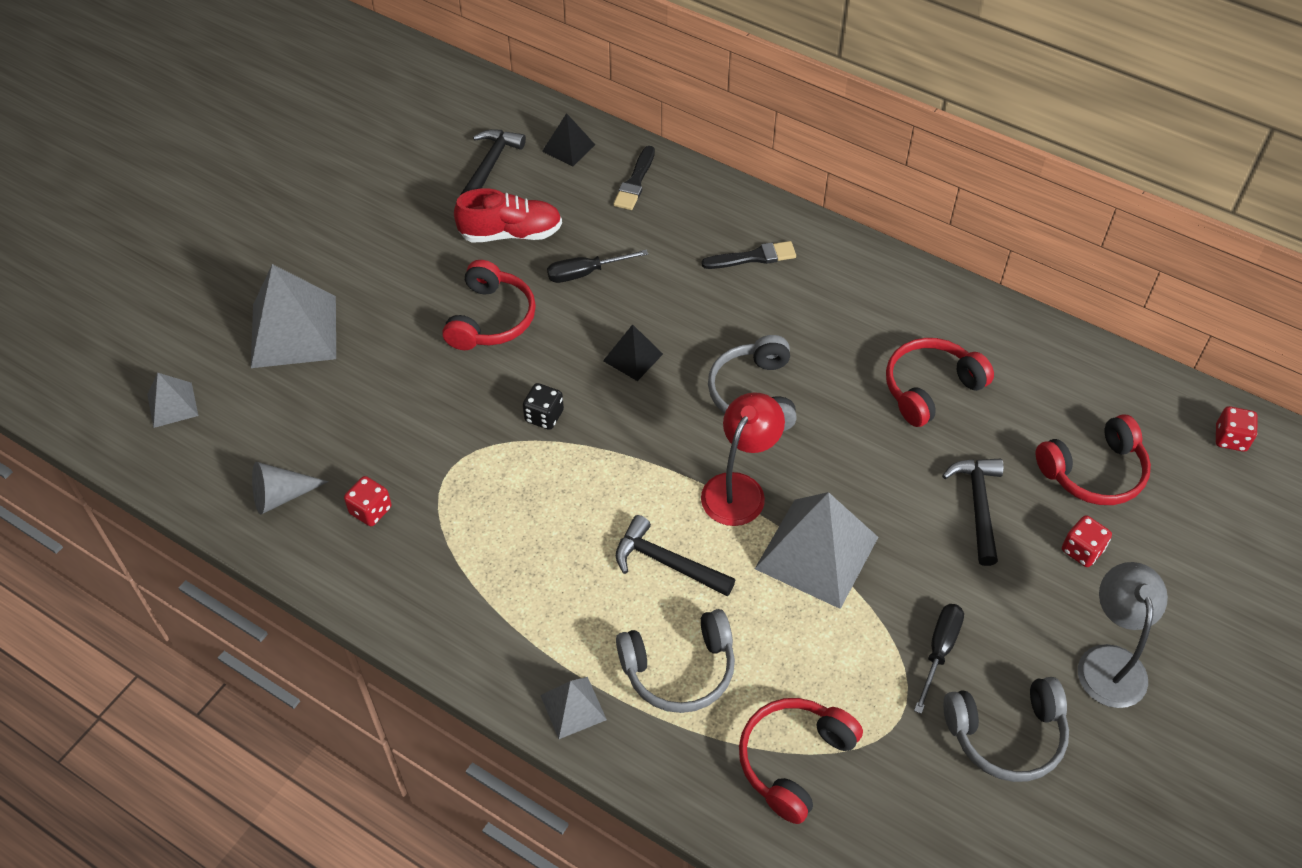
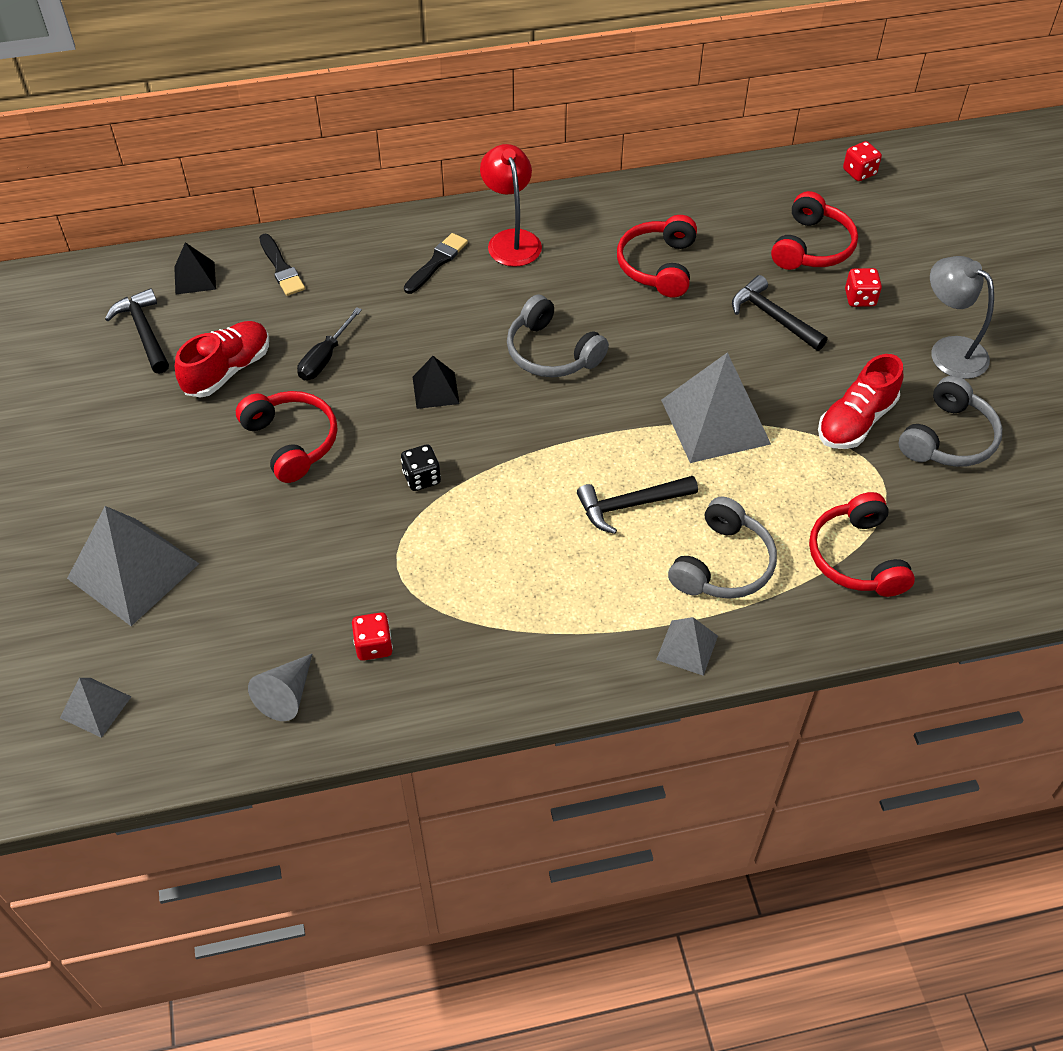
camera: 45 degrees left, 0 degrees up
red lamp [701,392,785,526] -> red lamp moved to [480,144,542,267]
black screwdriver [914,604,964,714] -> red shoe [818,354,903,449]

